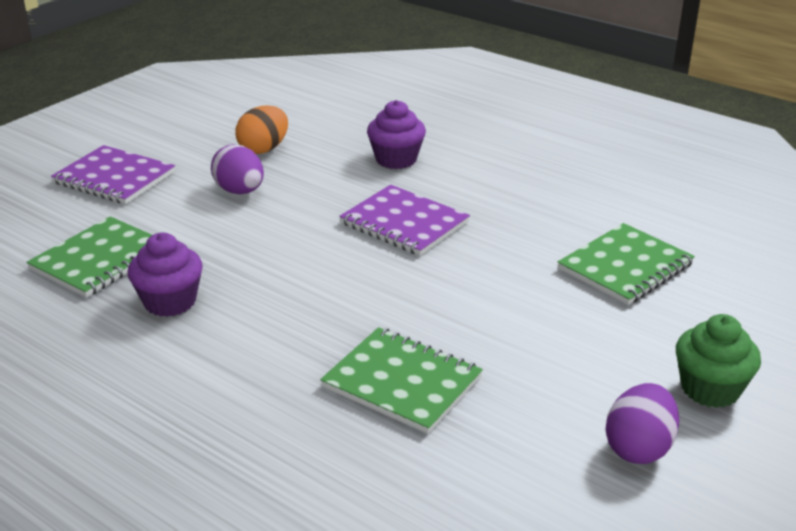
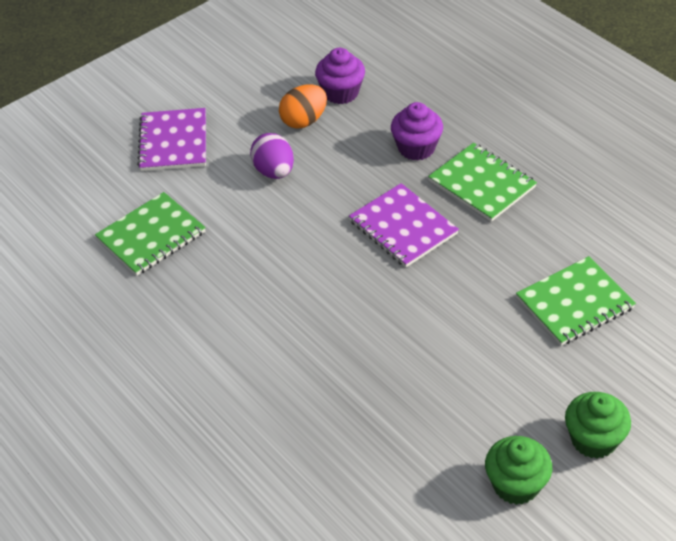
camera: 15 degrees right, 15 degrees up
purple notebook [51,145,175,204] -> purple notebook turned 45 degrees clockwise [137,108,206,171]
purple cupcake [128,233,203,317] -> purple cupcake moved to [315,48,365,104]
green notebook [320,327,483,434] -> green notebook moved to [428,143,537,222]
purple egg [605,383,679,464] -> green cupcake [485,436,552,505]

